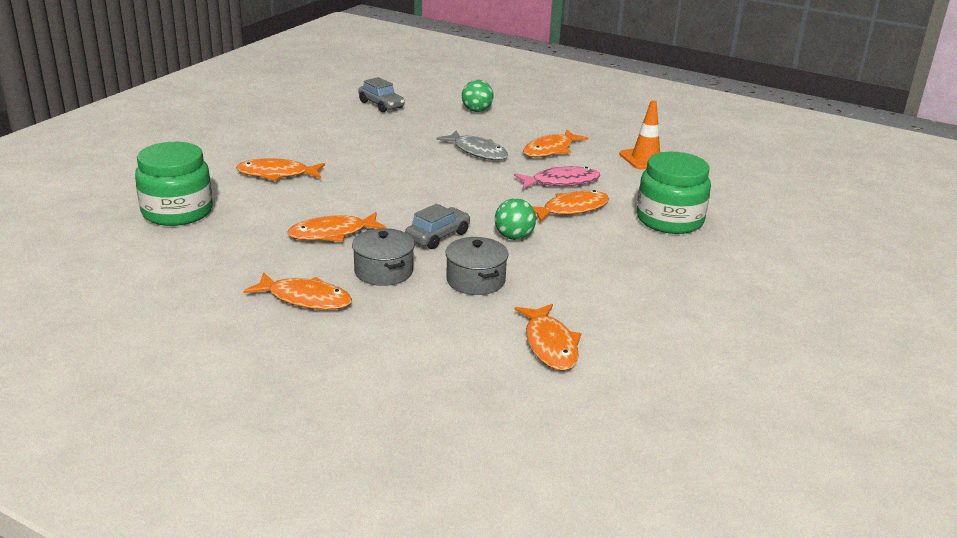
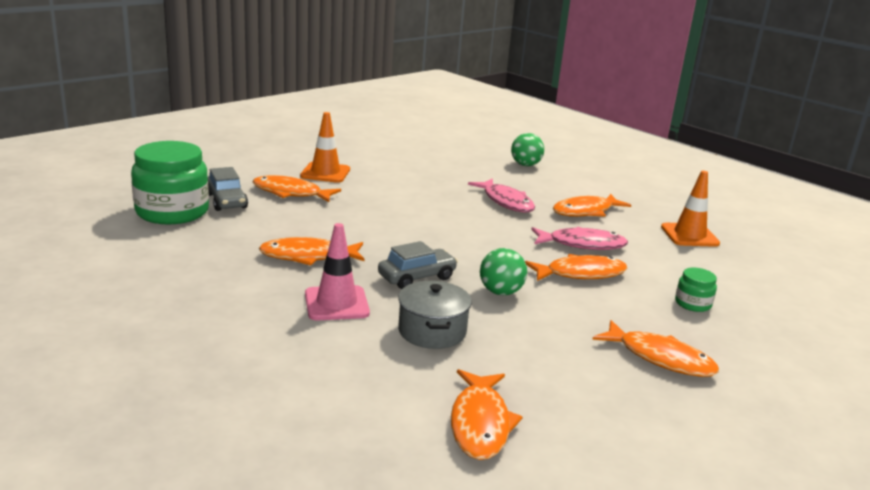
camera: 15 degrees right, 5 degrees down
orange fish [243,272,352,310] -> orange fish moved to [592,320,719,377]
grey pot [352,228,415,286] -> pink traffic cone [305,223,370,320]
grey car [358,77,405,112] -> grey car moved to [208,167,248,211]
grey fish [436,130,508,160] -> pink fish [468,178,535,212]
green jar [637,152,711,234] -> green jar [675,267,717,312], size x0.45
none -> orange traffic cone [300,112,350,183]

